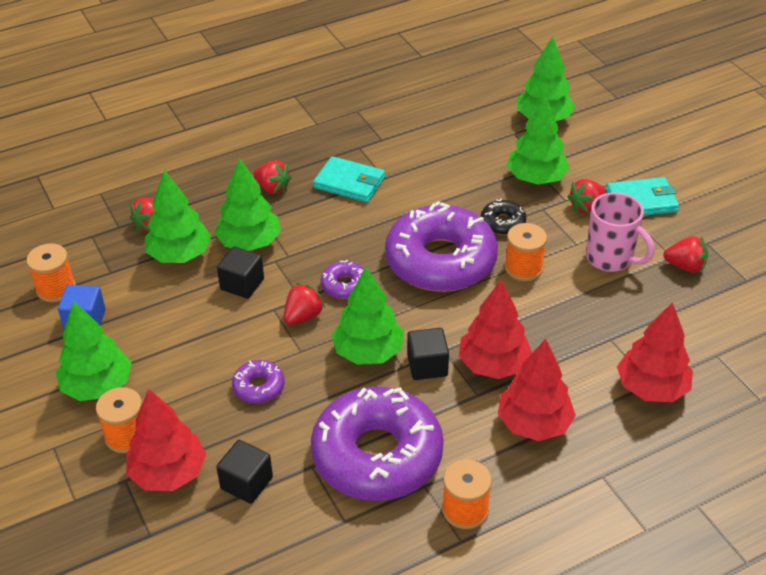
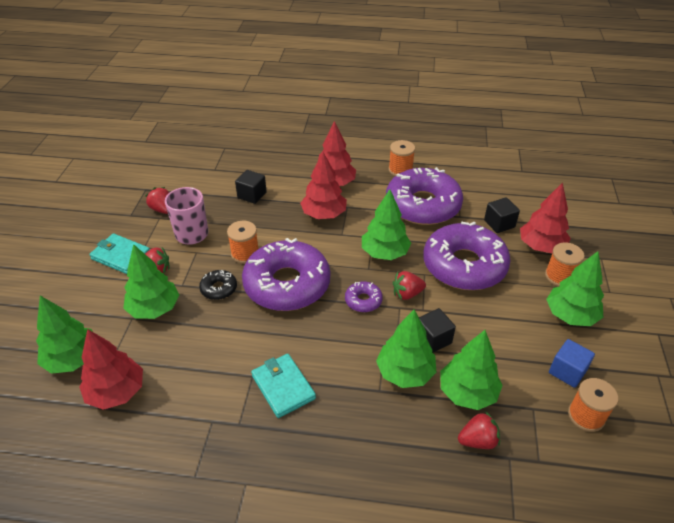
camera: 145 degrees left, 0 degrees up
purple donut [232,360,285,404] -> purple donut [423,221,511,290], size x2.37
red strawberry [253,160,292,194] -> none
black cube [407,328,449,380] -> black cube moved to [235,170,267,204]
red tree [617,302,693,402] -> red tree moved to [79,329,143,410]

